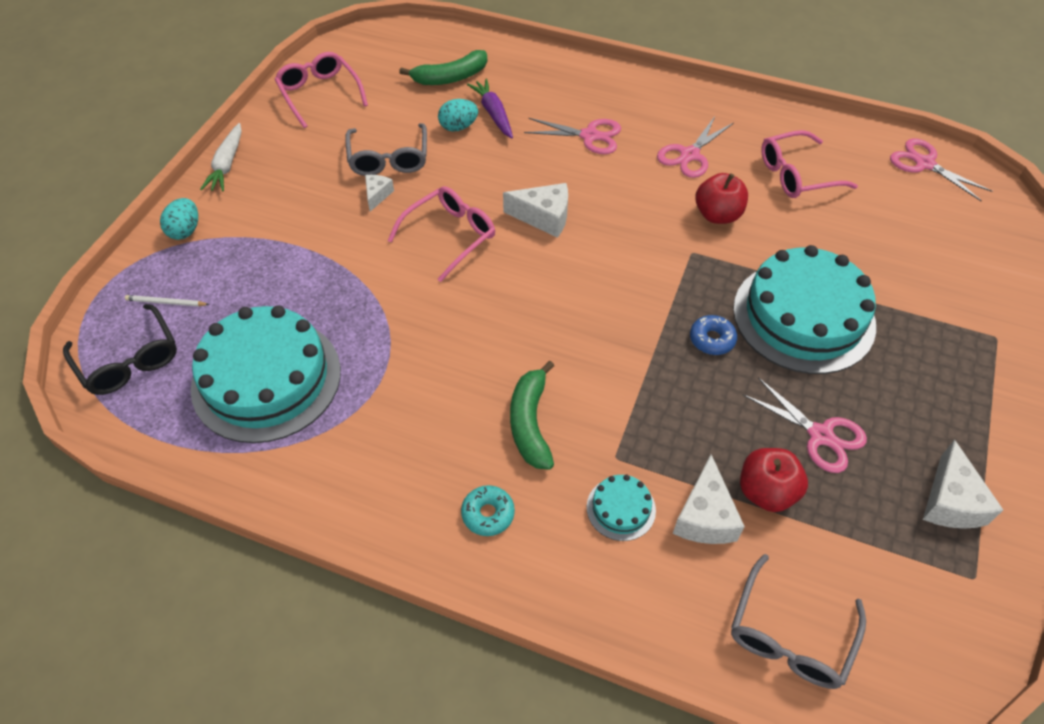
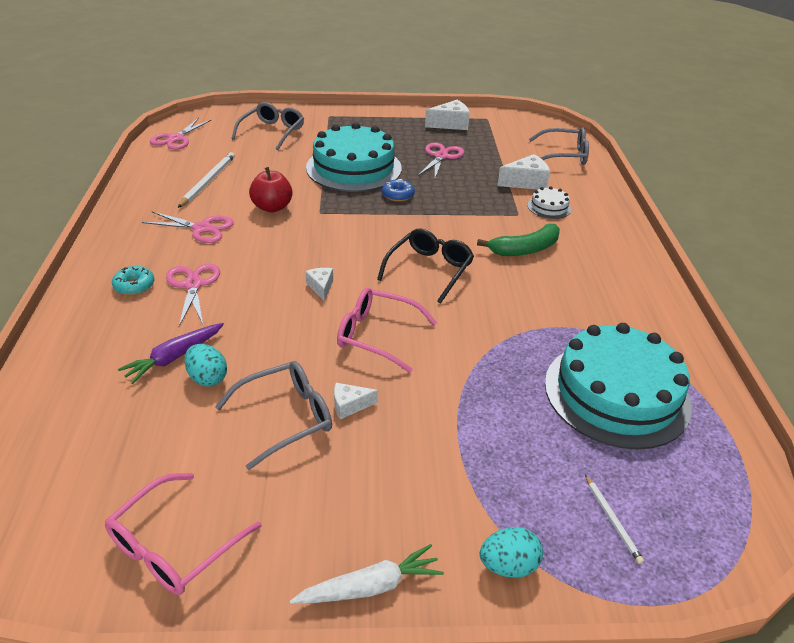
camera: 115 degrees left, 15 degrees down
black glasses [63,304,177,395] -> black glasses moved to [377,228,474,303]
green banana [399,50,487,85] -> none
turquoise donut [461,485,515,536] -> turquoise donut moved to [112,266,154,295]
white cheese [503,183,568,238] -> white cheese [305,268,333,301], size x0.58
turquoise cake [587,475,656,541] -> white cake [527,186,571,219]
red apple [740,448,808,512] -> none
pink glasses [761,130,858,198] -> white pencil [178,152,235,208]
none -> grey glasses [231,102,304,150]

